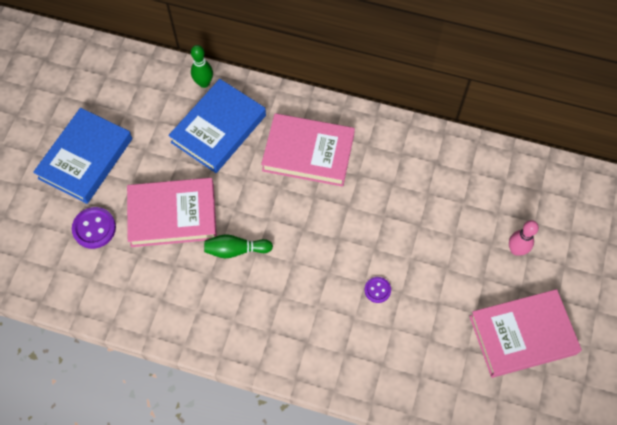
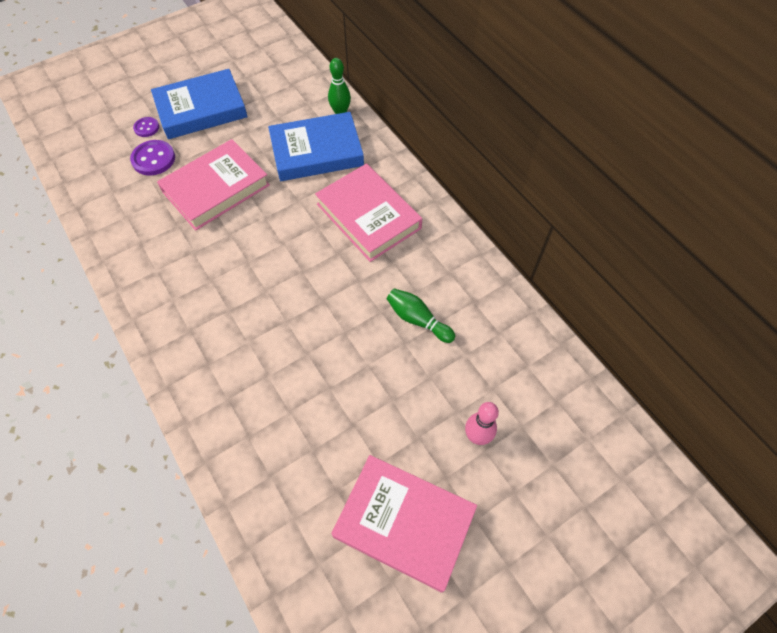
camera: 40 degrees right, 5 degrees down
pink book [127,178,217,247] -> pink book turned 75 degrees counterclockwise [157,139,270,231]
green bowling pin [204,234,273,258] -> green bowling pin moved to [387,288,455,343]
purple button [364,277,391,303] -> purple button moved to [133,117,159,137]

